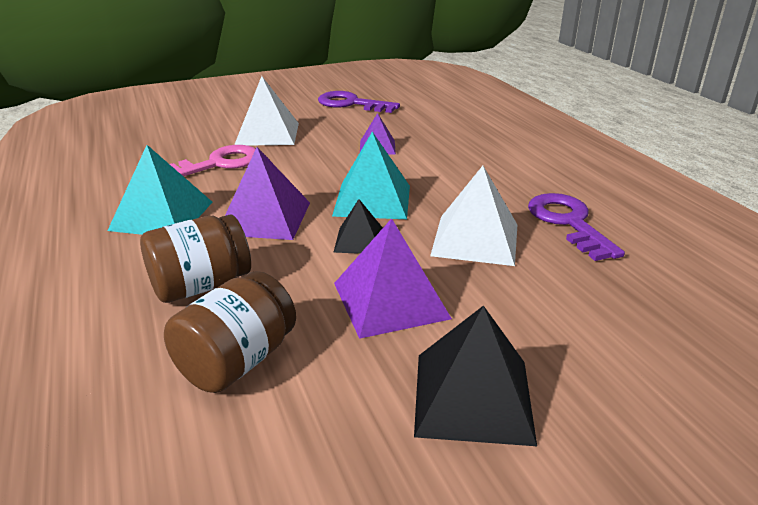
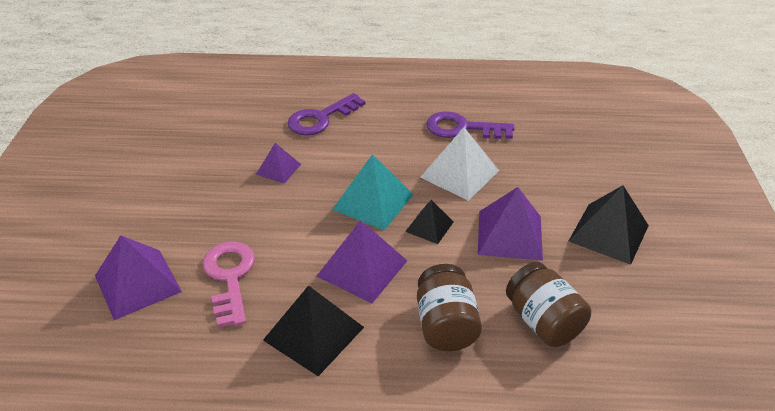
camera: 65 degrees left, 10 degrees up
turquoise pyramid [107,145,212,235] -> black pyramid [263,285,364,376]
white pyramid [234,76,299,146] -> none
purple key [318,91,400,113] -> purple key moved to [288,93,366,135]
none -> purple pyramid [95,235,182,320]

